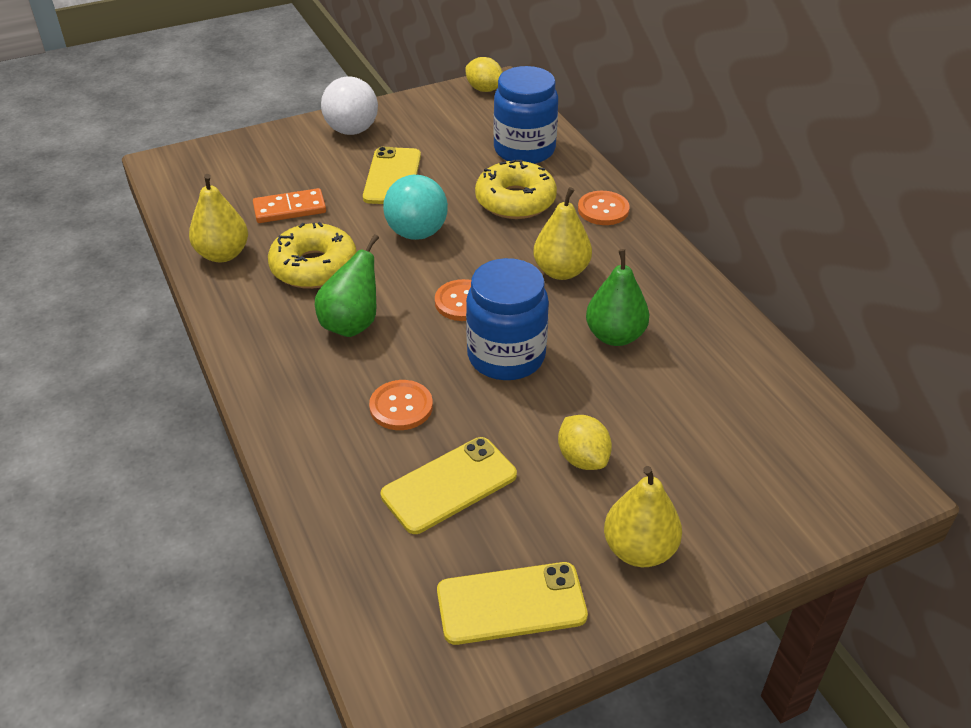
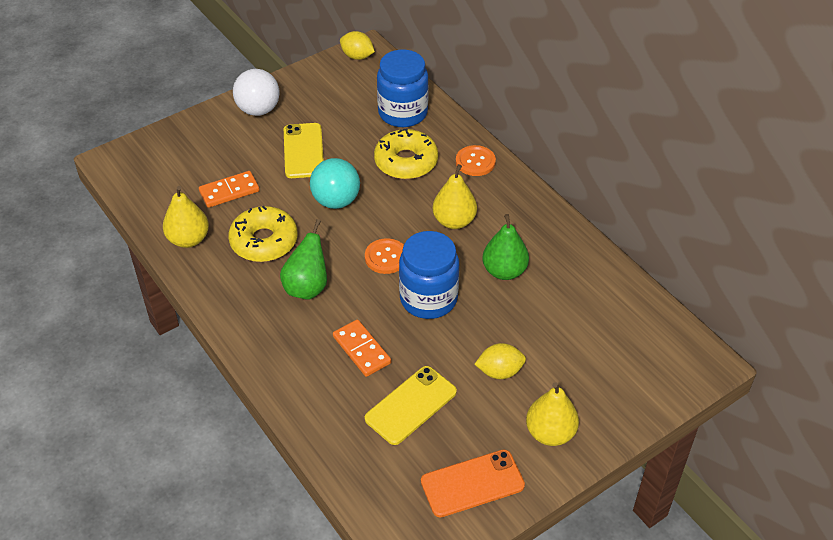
camera: 10 degrees left, 5 degrees up
orange button [369,380,433,430] -> orange domino [333,319,391,377]
yellow phone [437,562,588,645] -> orange phone [421,450,525,517]
yellow lemon [558,415,612,470] -> yellow lemon turned 60 degrees counterclockwise [475,343,526,379]

